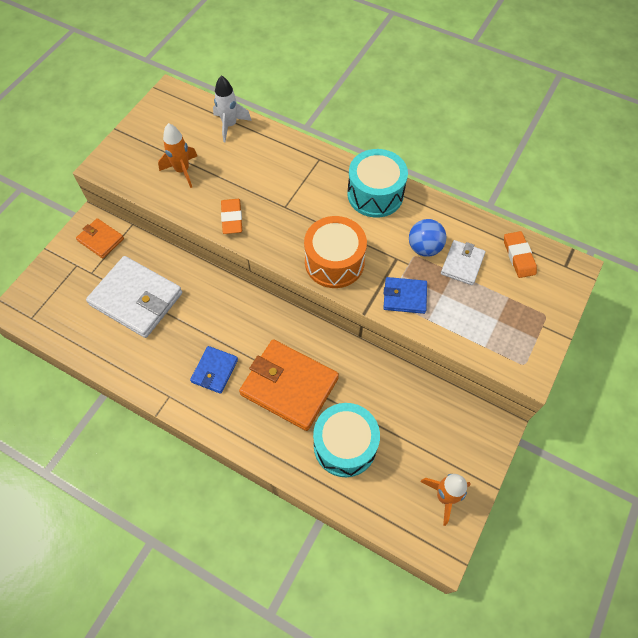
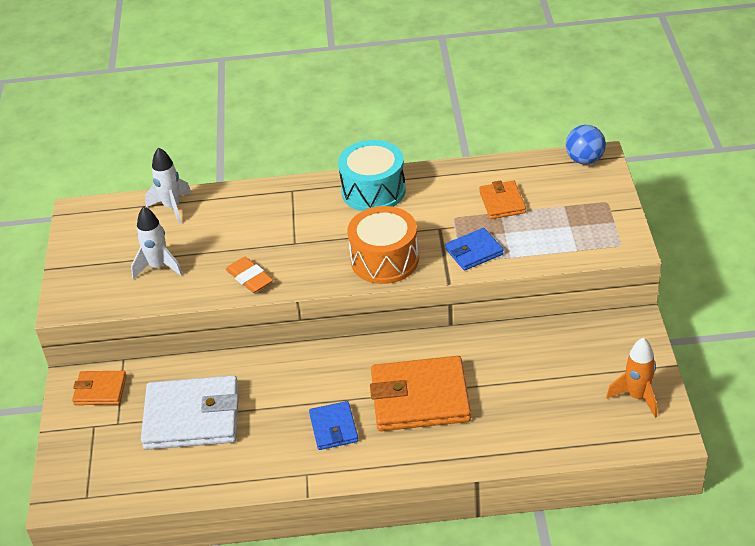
camera: 30 degrees left, 20 degrees down
orange rocket [158,123,197,188] -> white rocket [131,206,183,279]
turquoise drum [313,403,380,477] -> none
blue ball [409,219,447,257] -> blue ball moved to [566,125,606,165]
white wallet [441,240,485,285] -> orange wallet [479,180,526,219]
orange eraser [504,231,537,278] -> none

